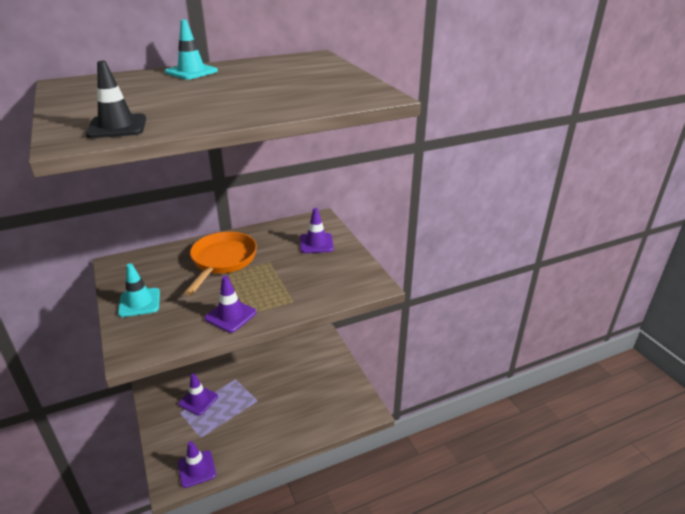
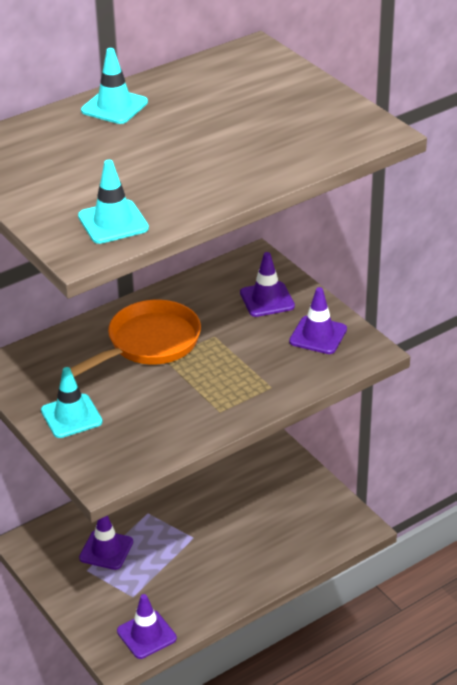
camera: 10 degrees left, 5 degrees up
black traffic cone [86,61,146,138] -> turquoise traffic cone [78,160,149,244]
orange pan [184,232,257,296] -> orange pan turned 45 degrees clockwise [70,300,201,377]
purple traffic cone [205,276,257,333] -> purple traffic cone moved to [289,287,347,354]

